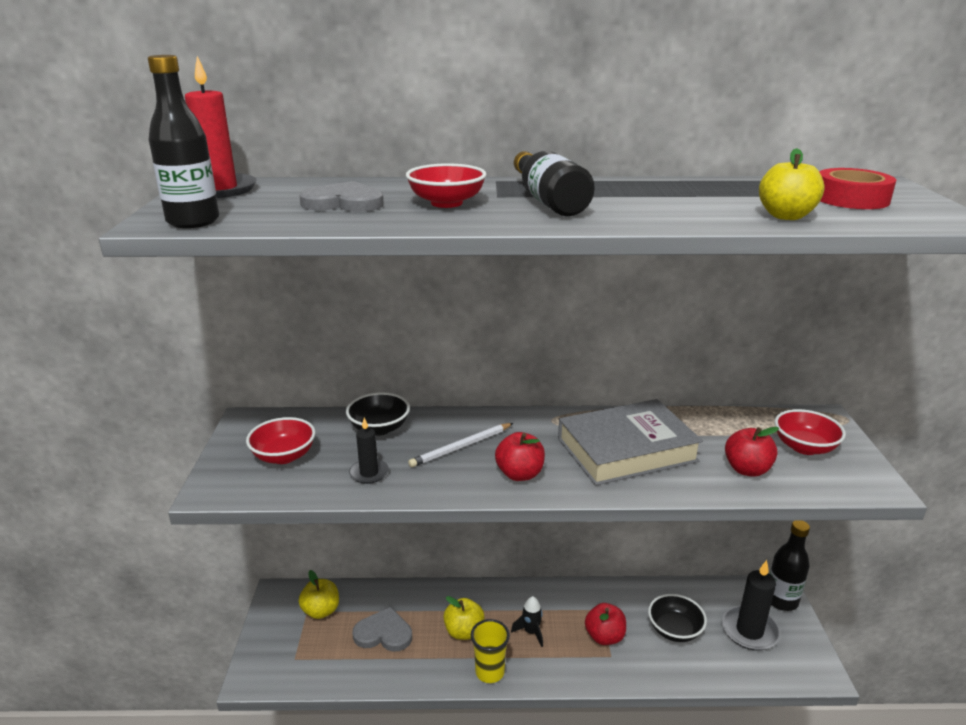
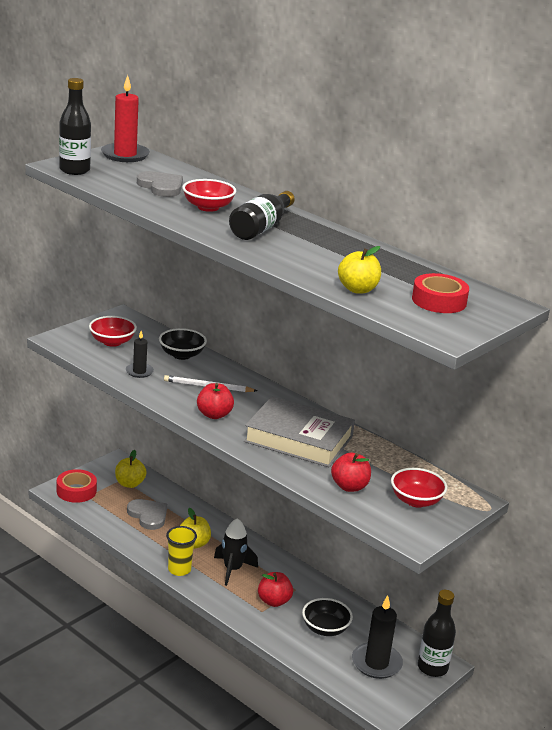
camera: 40 degrees right, 0 degrees up
black rocket [511,596,543,647] -> black rocket [214,518,258,586], size x1.54
none -> red tape [57,469,97,503]

